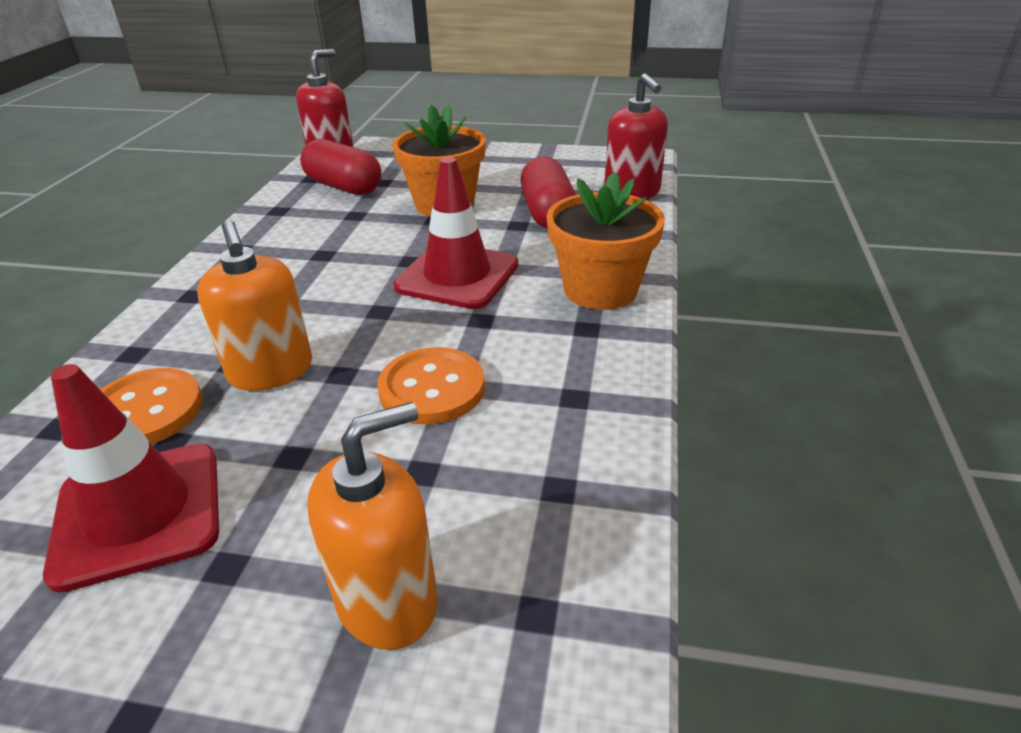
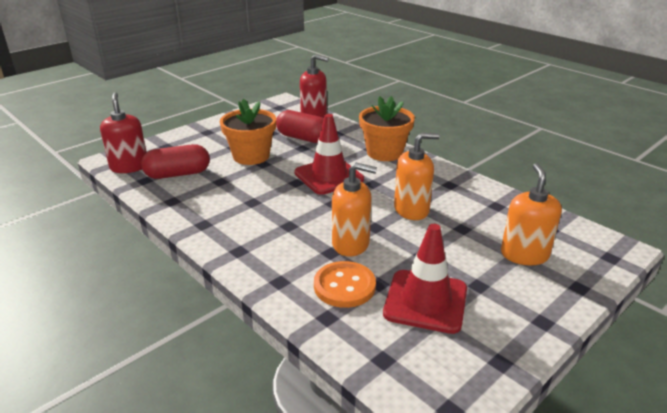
camera: 55 degrees left, 5 degrees down
orange button [377,347,485,424] -> orange soap dispenser [394,133,440,220]

